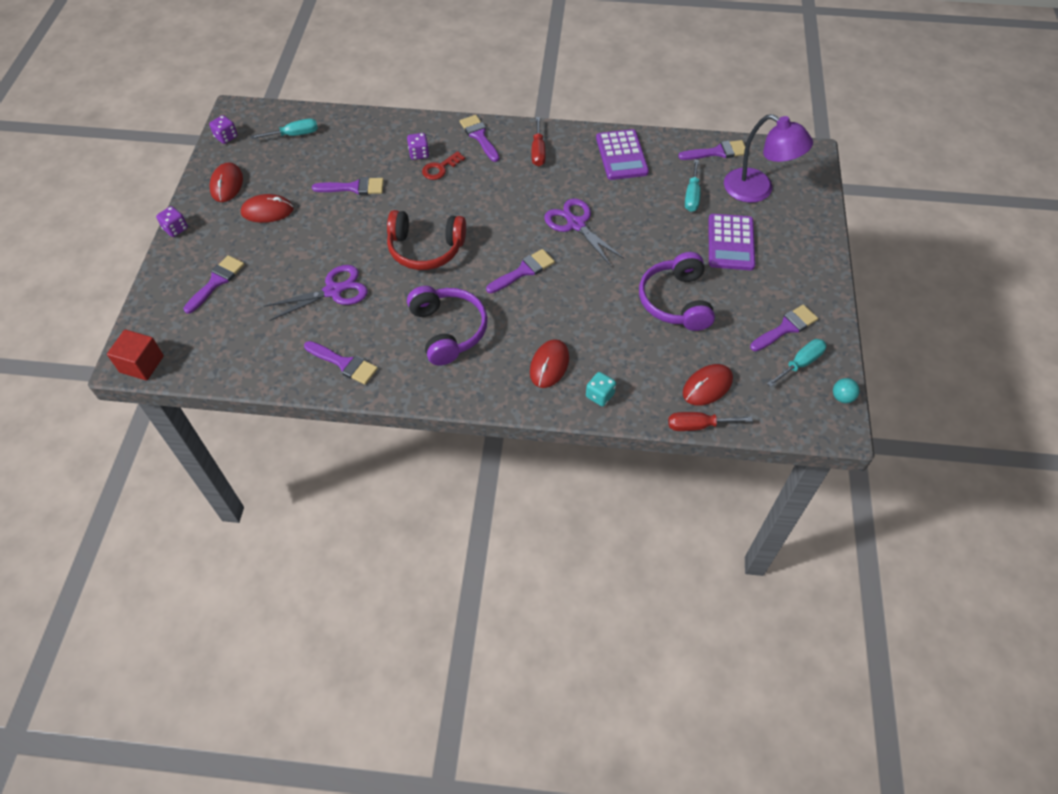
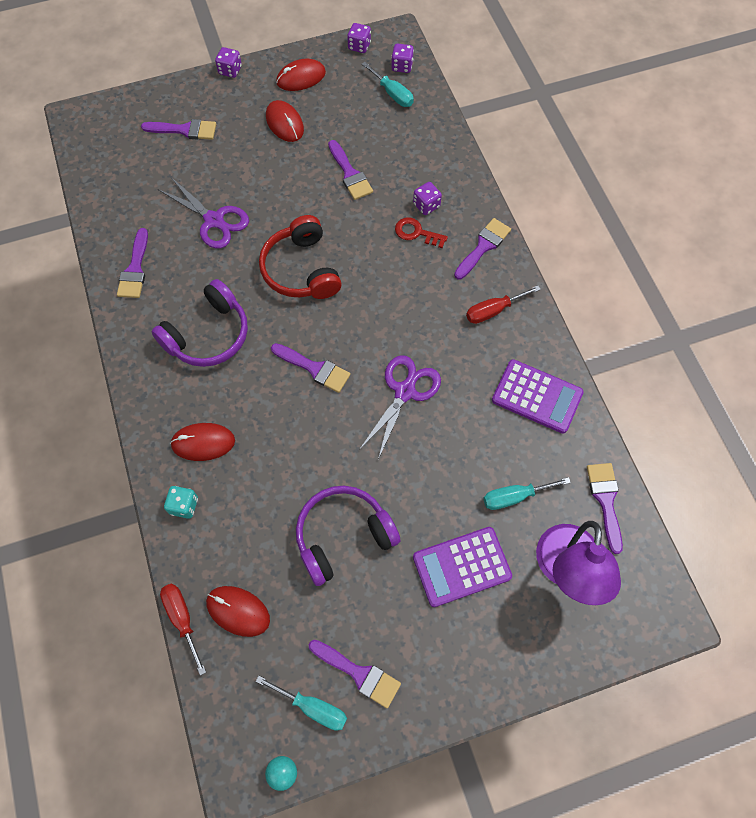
camera: 65 degrees right, 10 degrees up
red cube [107,329,164,381] -> none
purple calculator [596,129,649,180] -> purple calculator turned 120 degrees counterclockwise [492,359,584,434]
purple brush [678,140,745,160] -> purple brush turned 150 degrees counterclockwise [587,463,623,554]
none -> purple dice [391,43,414,73]

